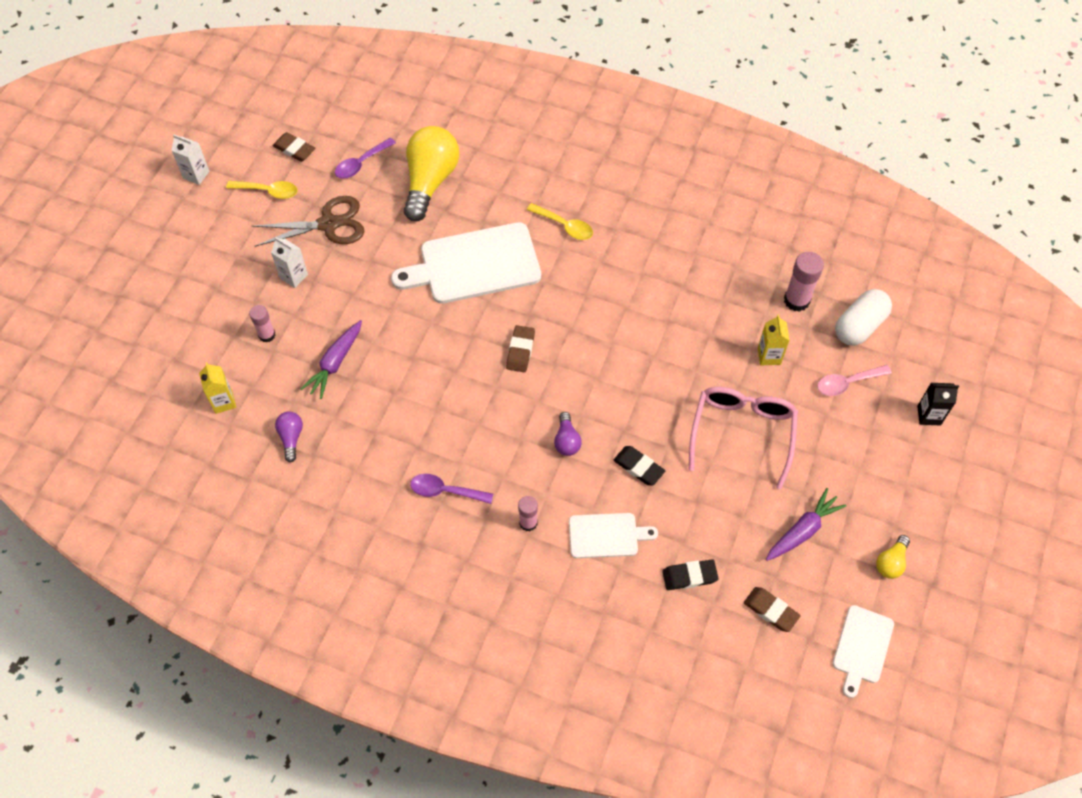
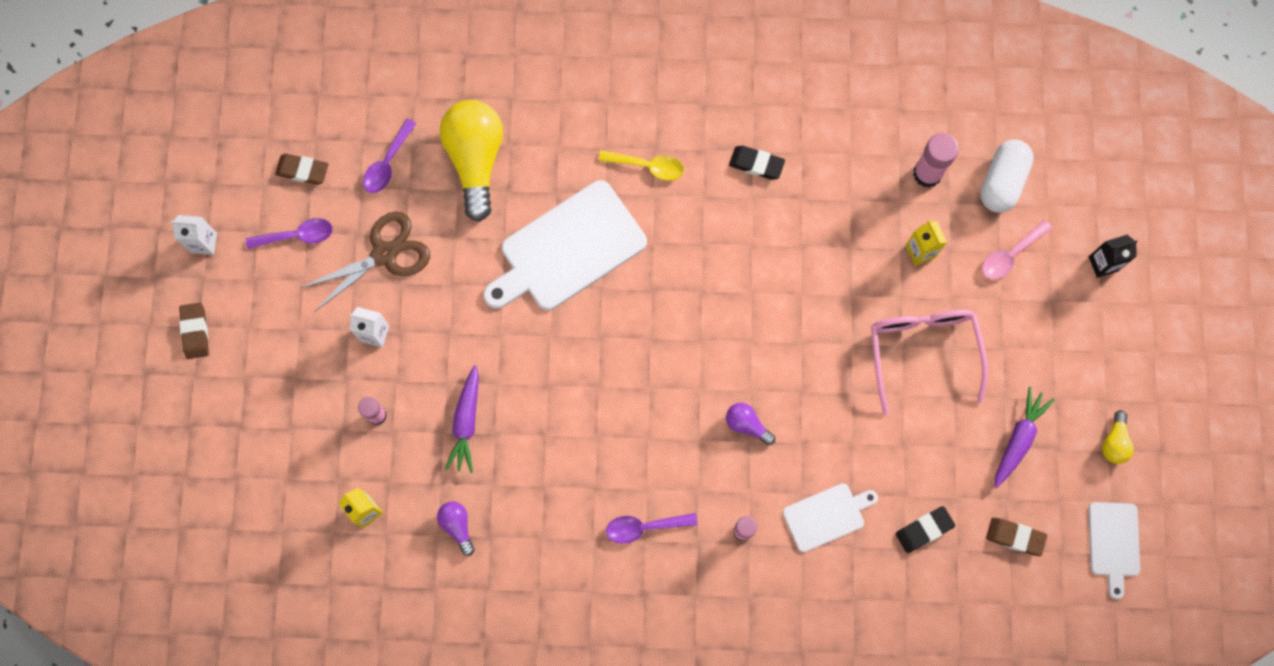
camera: 20 degrees left, 15 degrees up
yellow spoon [226,181,298,199] -> purple spoon [246,218,333,249]
brown eraser [506,325,535,372] -> brown eraser moved to [179,303,209,359]
purple light bulb [554,412,582,456] -> purple light bulb turned 150 degrees clockwise [726,403,775,446]
black eraser [614,446,665,485] -> black eraser moved to [729,146,785,180]

